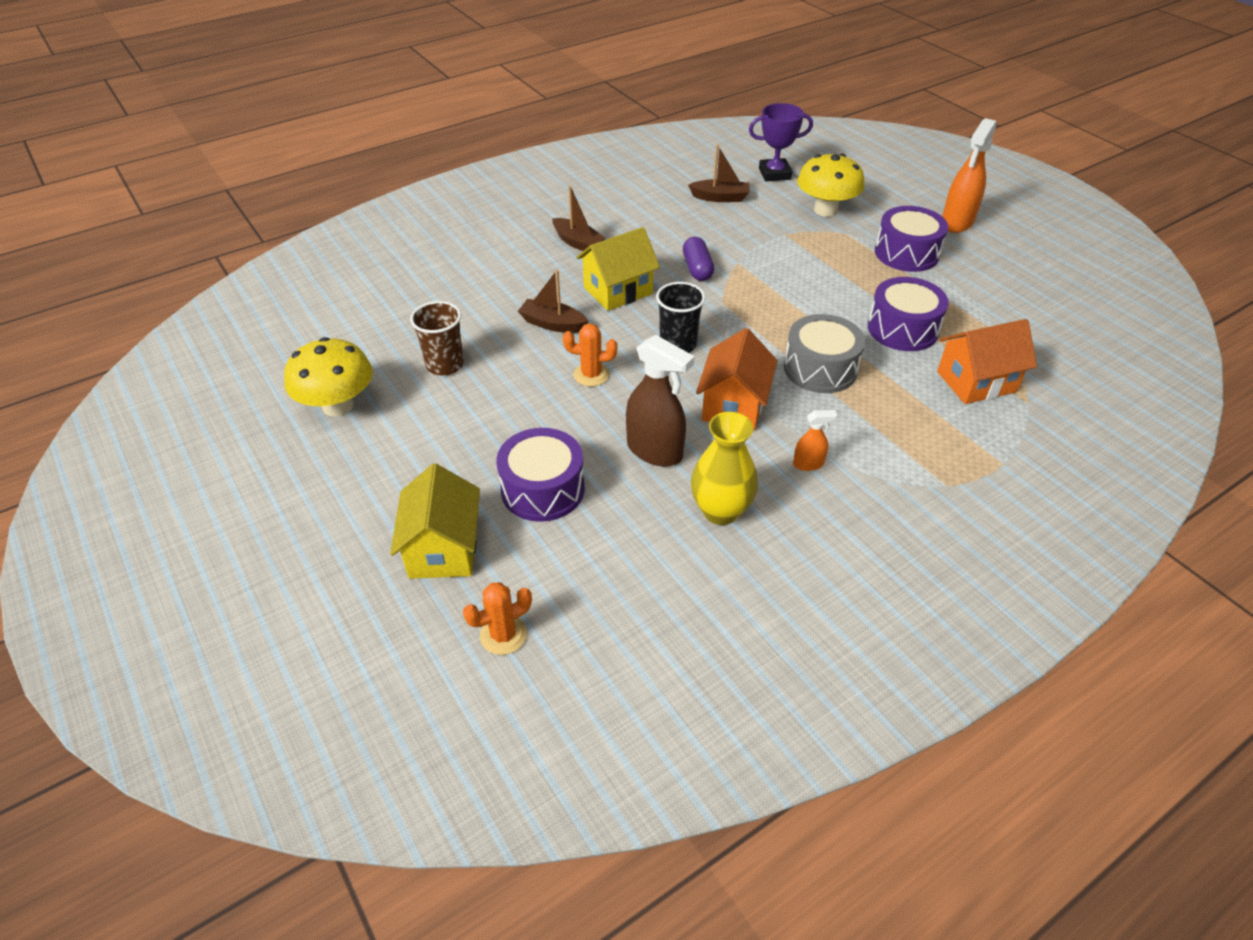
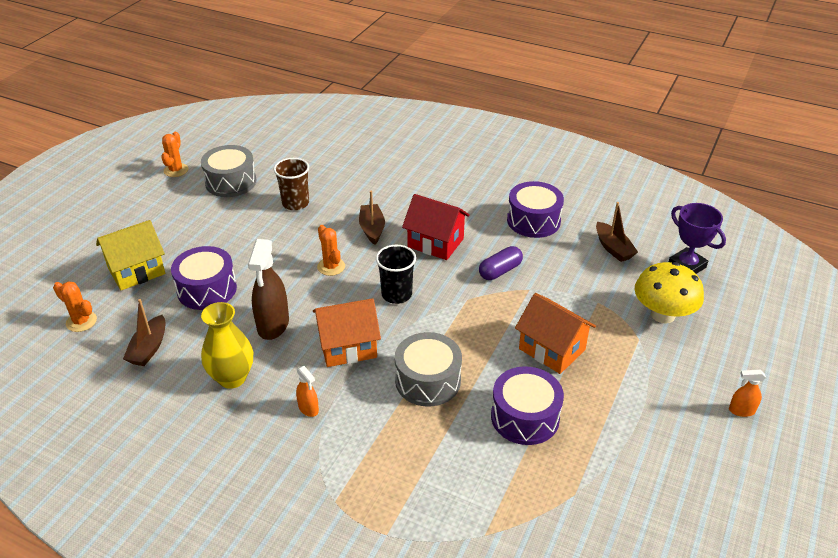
camera: 60 degrees right, 5 degrees down
yellow mushroom [284,337,373,417] -> grey drum [201,145,256,197]
brown boat [552,186,605,251] -> brown boat moved to [123,299,165,366]
yellow house [576,227,660,311] -> red house [402,194,470,260]
purple drum [875,206,948,272] -> purple drum moved to [507,181,564,238]
orange house [937,319,1037,404] -> orange house moved to [515,293,596,374]
orange spray bottle [942,118,996,233] -> orange spray bottle [729,370,766,417], size x0.50
none -> orange cactus [161,132,188,177]

